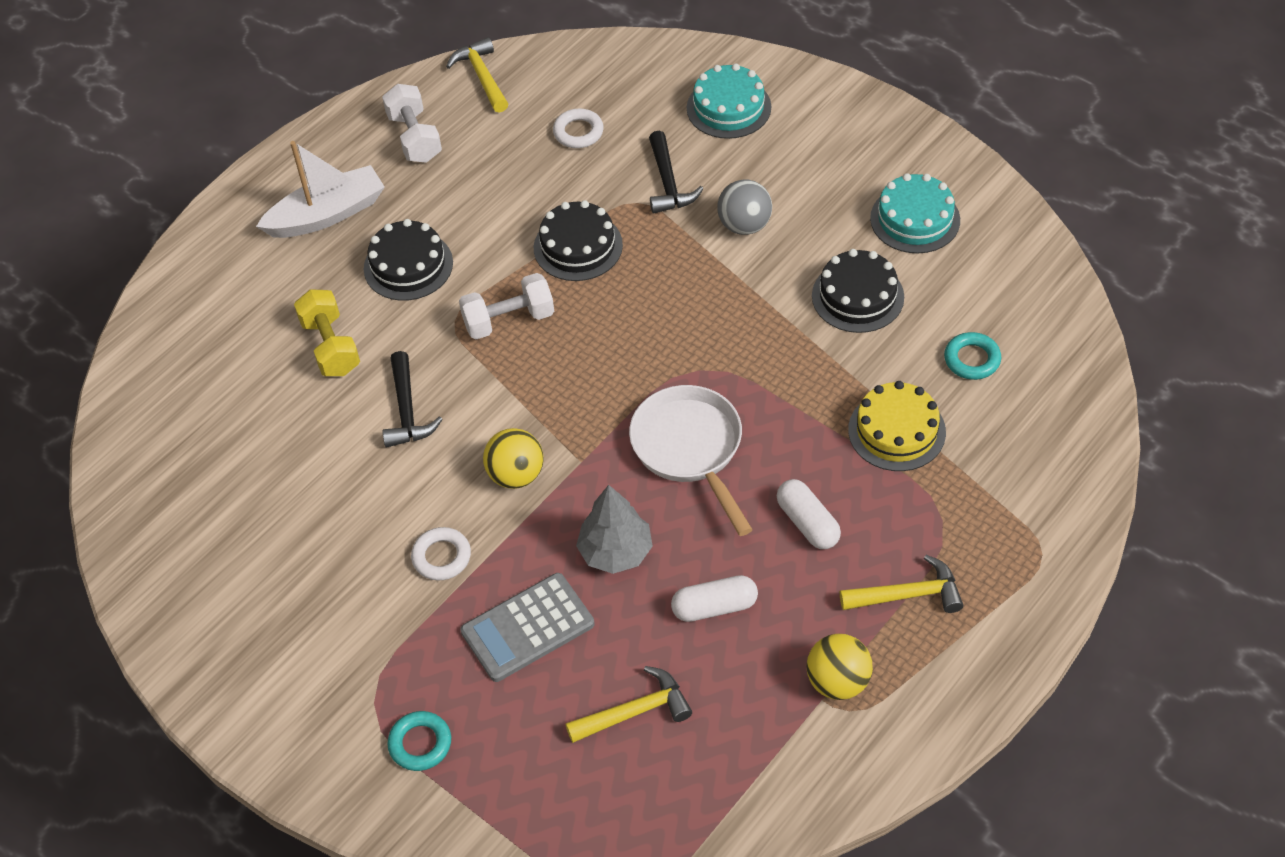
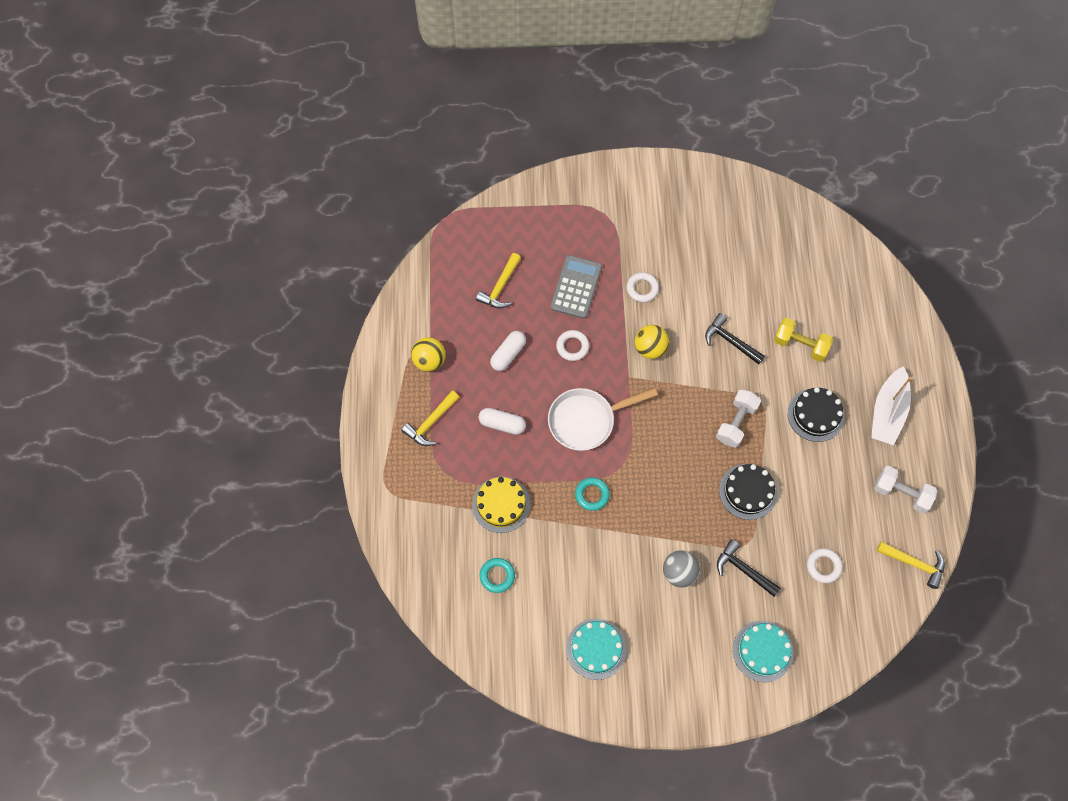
camera: 135 degrees right, 15 degrees up
turquoise ring [387,711,451,771] -> turquoise ring moved to [575,477,610,511]
grey tree [576,485,653,574] -> white ring [556,330,589,361]
white pan [629,385,753,536] -> white pan turned 135 degrees clockwise [548,388,658,451]
black cake [812,249,904,333] -> none

